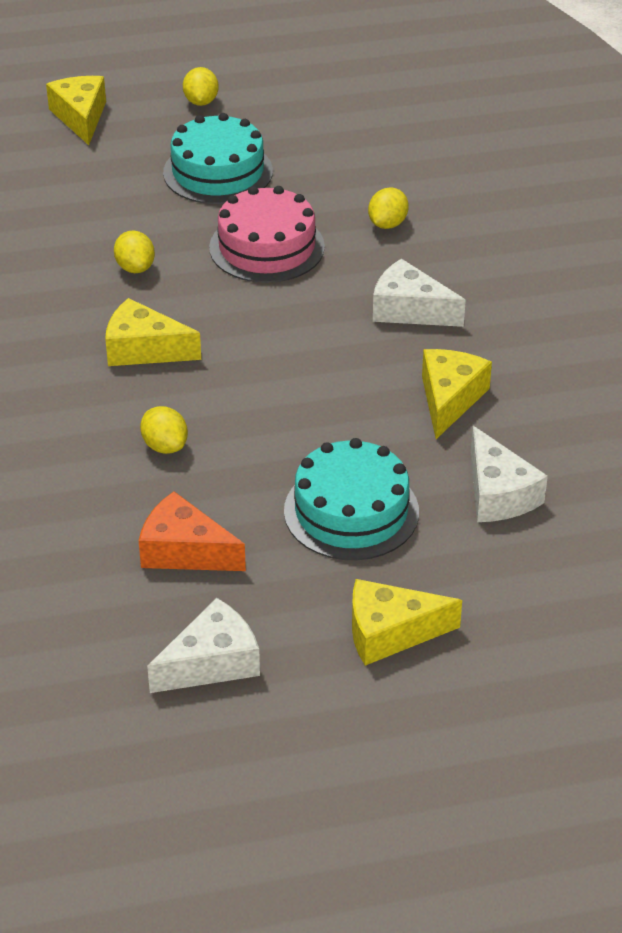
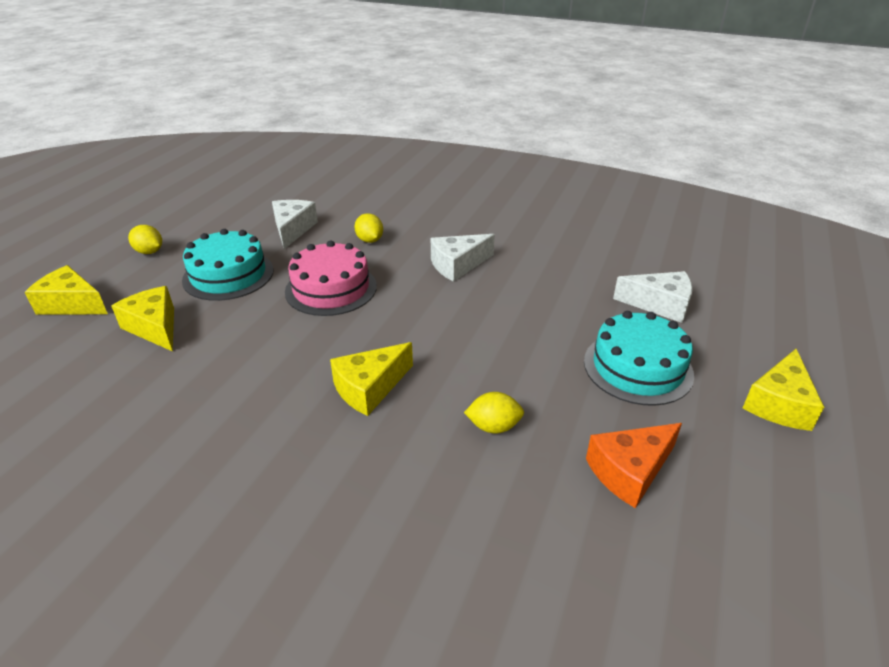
camera: 55 degrees left, 5 degrees down
yellow lemon [114,230,155,273] -> none
white cheese [147,598,260,693] -> white cheese moved to [272,200,318,249]
yellow cheese [422,349,492,439] -> yellow cheese moved to [112,286,174,352]

